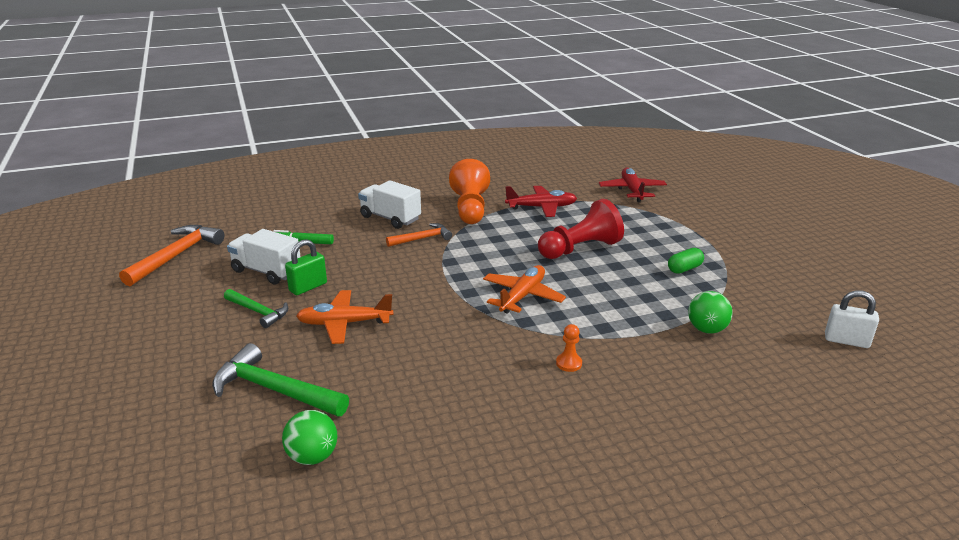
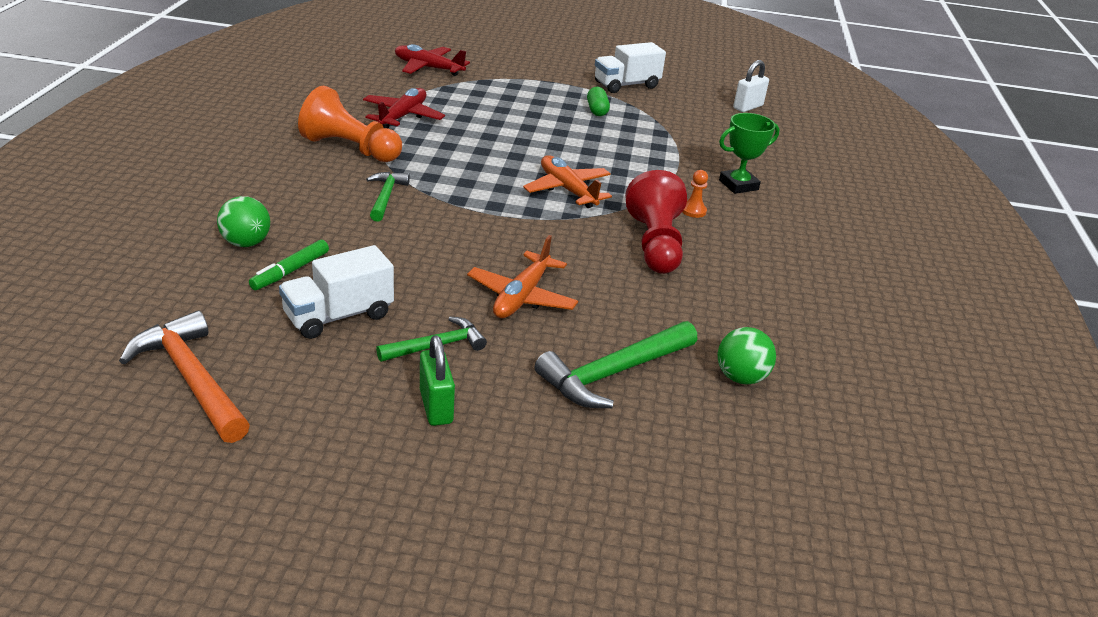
camera: 65 degrees left, 5 degrees up
green padlock [285,239,327,295] -> green padlock moved to [420,335,455,426]
white truck [358,180,421,229] -> white truck moved to [595,42,666,93]
orange hammer [386,223,452,247] -> green hammer [366,172,410,222]
red pawn [538,199,624,259] -> red pawn moved to [625,170,687,274]
green ball [688,291,733,334] -> green ball moved to [217,196,270,247]
none -> green trophy [719,113,780,194]

